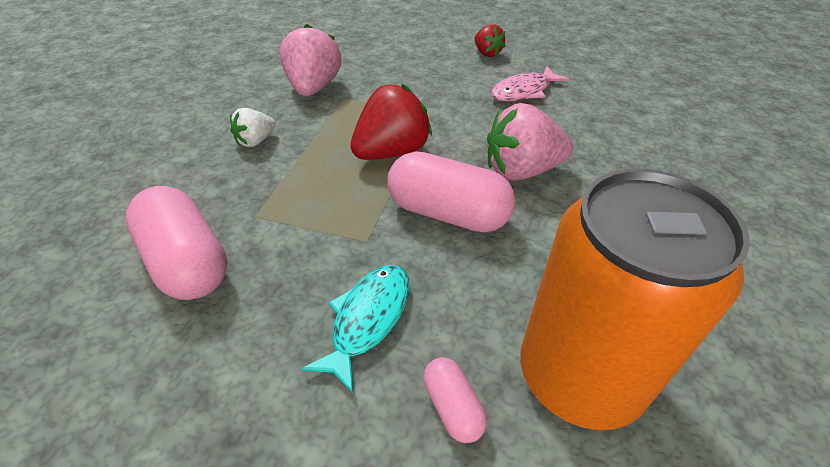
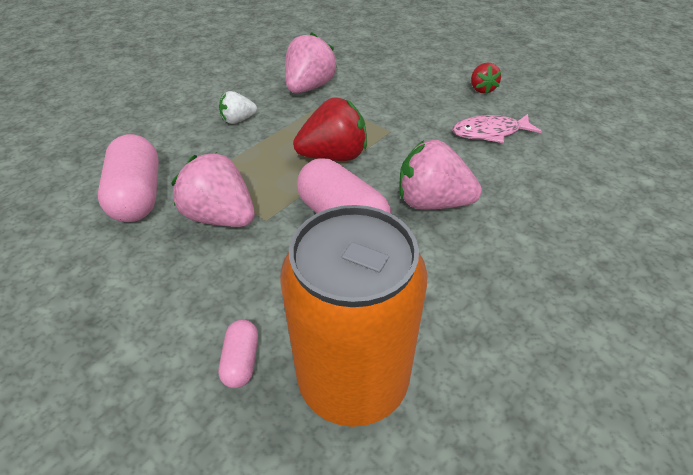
camera: 25 degrees right, 0 degrees up
turquoise fish [302,265,410,393] -> none
none -> pink strawberry [171,152,255,227]

